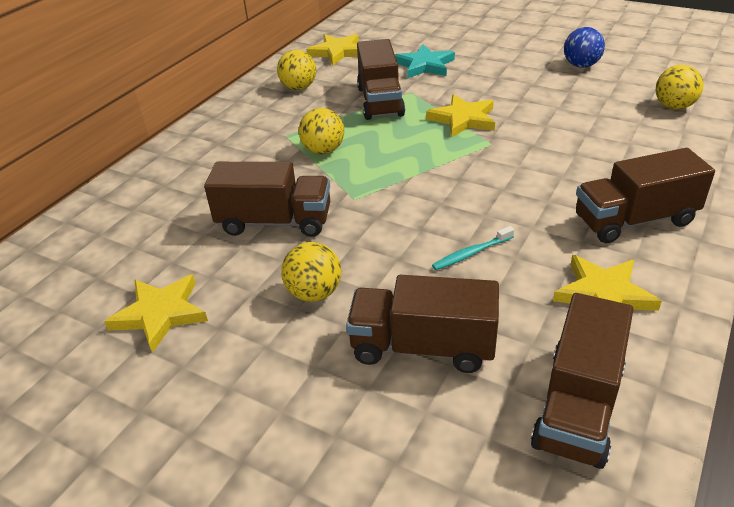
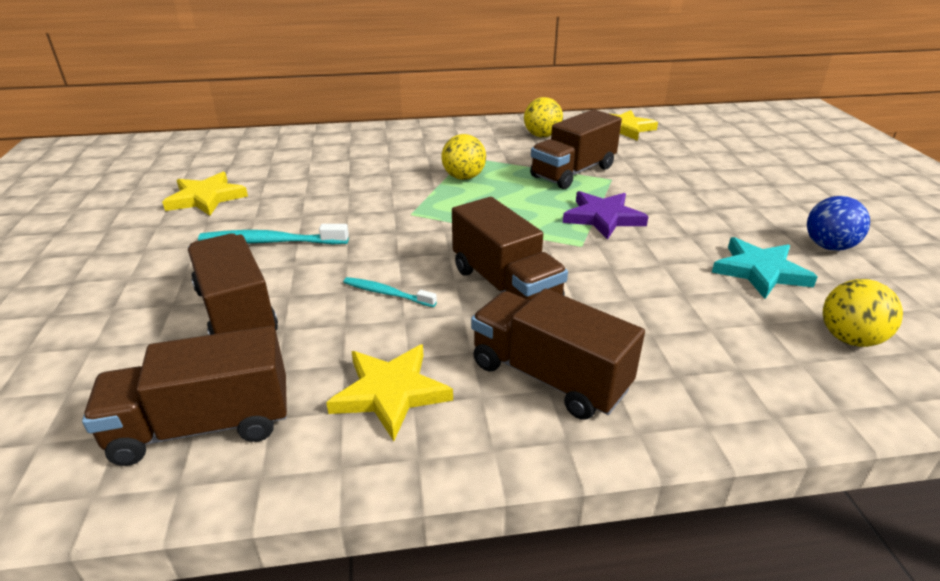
camera: 50 degrees right, 5 degrees down
brown truck [204,162,330,237] -> brown truck moved to [452,197,568,301]
yellow ball [281,242,341,302] -> turquoise toothbrush [198,224,349,244]
turquoise star [395,44,455,78] -> turquoise star moved to [712,237,818,299]
yellow star [426,94,495,138] -> purple star [563,191,649,240]

